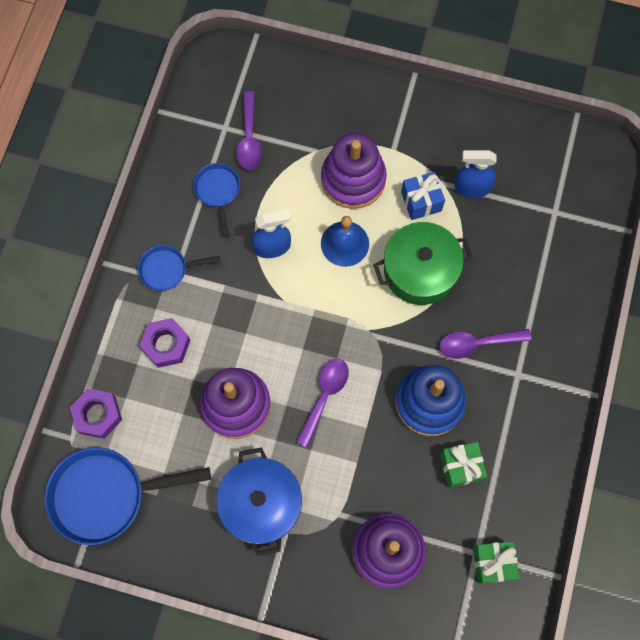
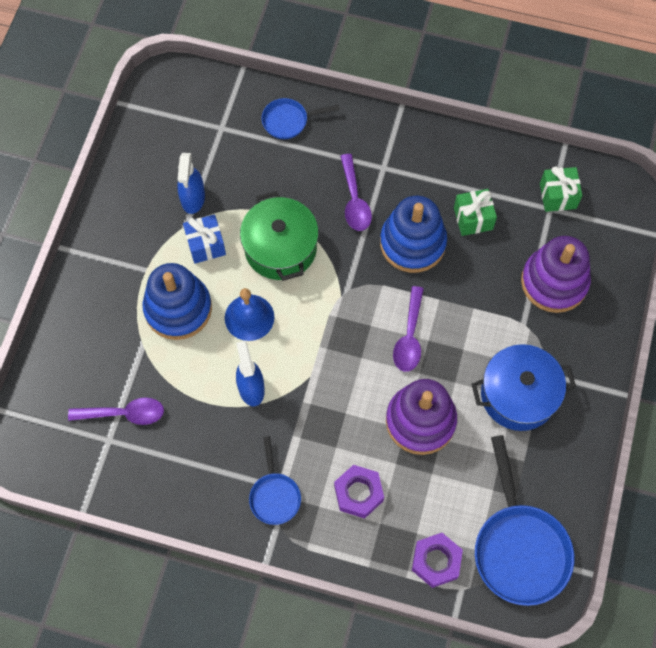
camera: 90 degrees left, 5 degrees down
blue pan [193,163,240,237] -> blue pan moved to [261,98,340,139]
purple spoon [296,358,349,448] -> purple spoon turned 105 degrees counterclockwise [393,286,424,372]
purple stacking toy [321,133,387,209] -> blue stacking toy [143,263,212,340]

